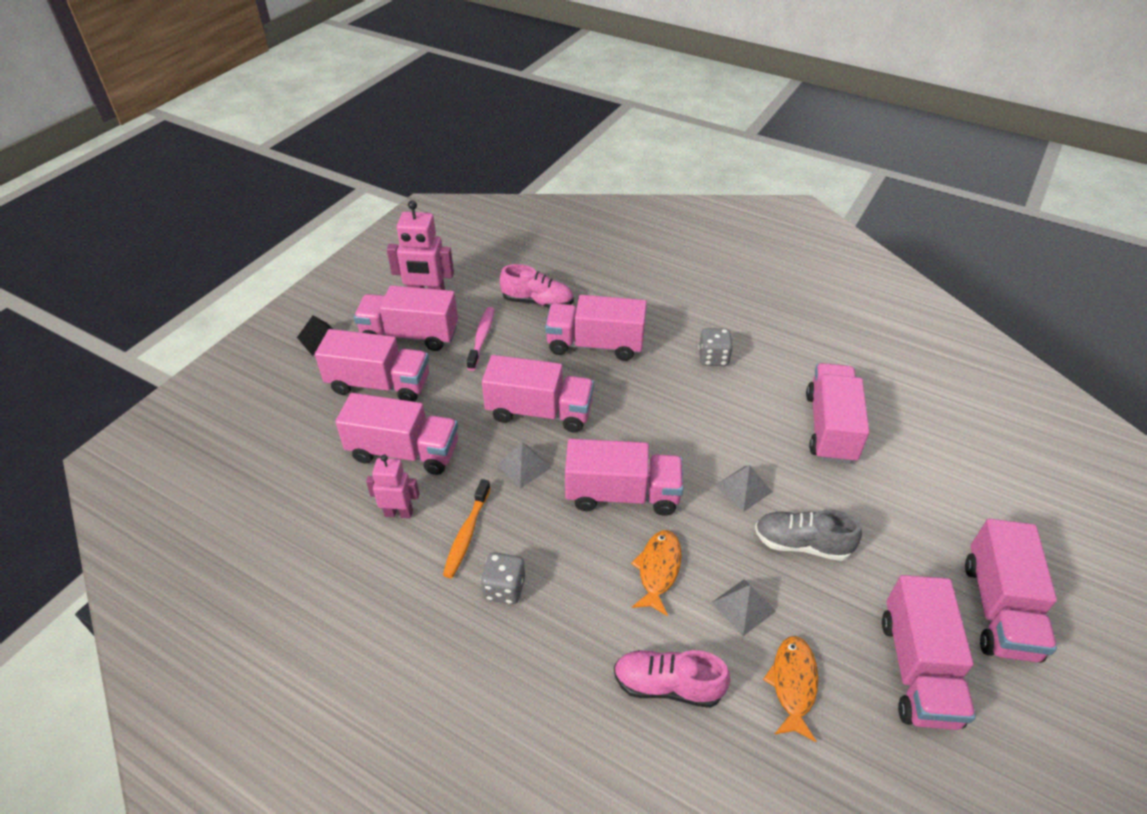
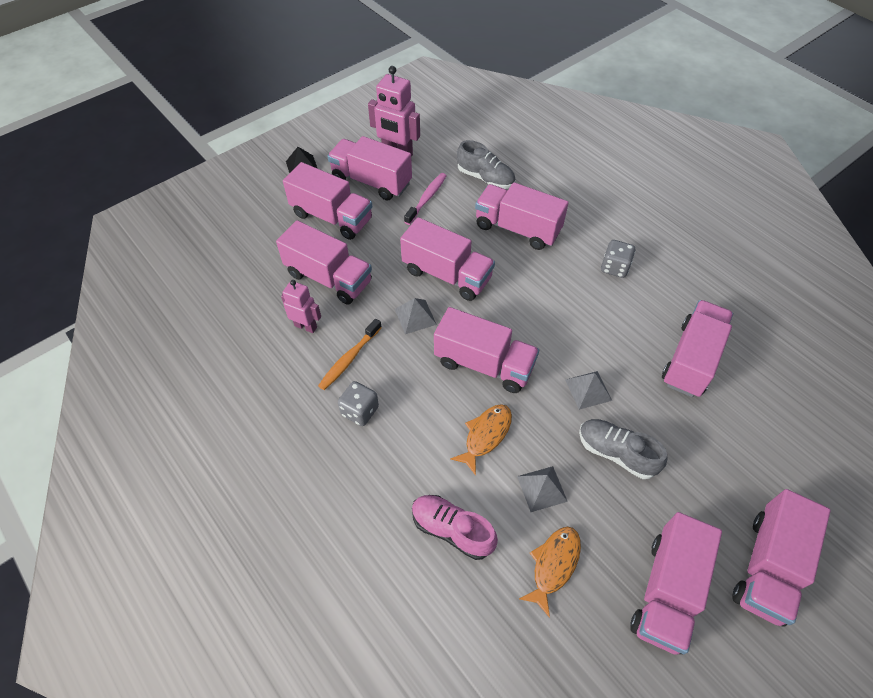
camera: 20 degrees right, 10 degrees up
pink shoe [500,264,574,308] -> grey shoe [457,140,516,189]

